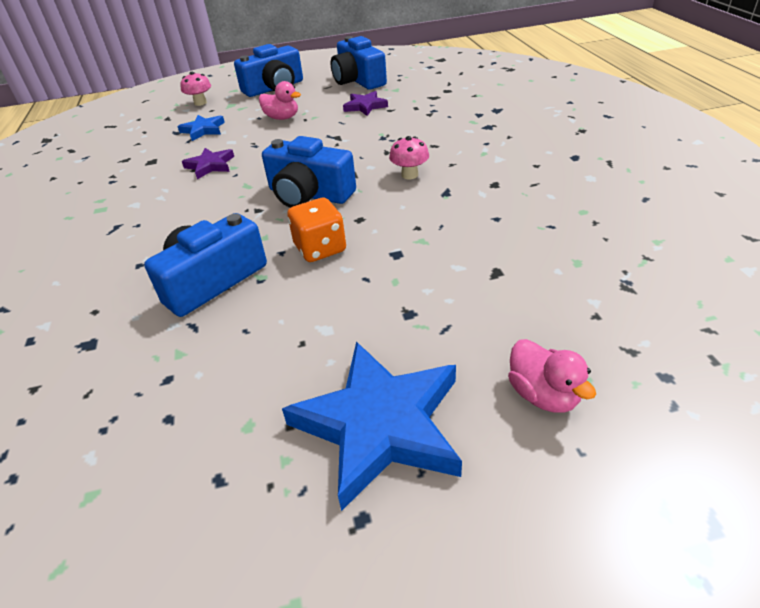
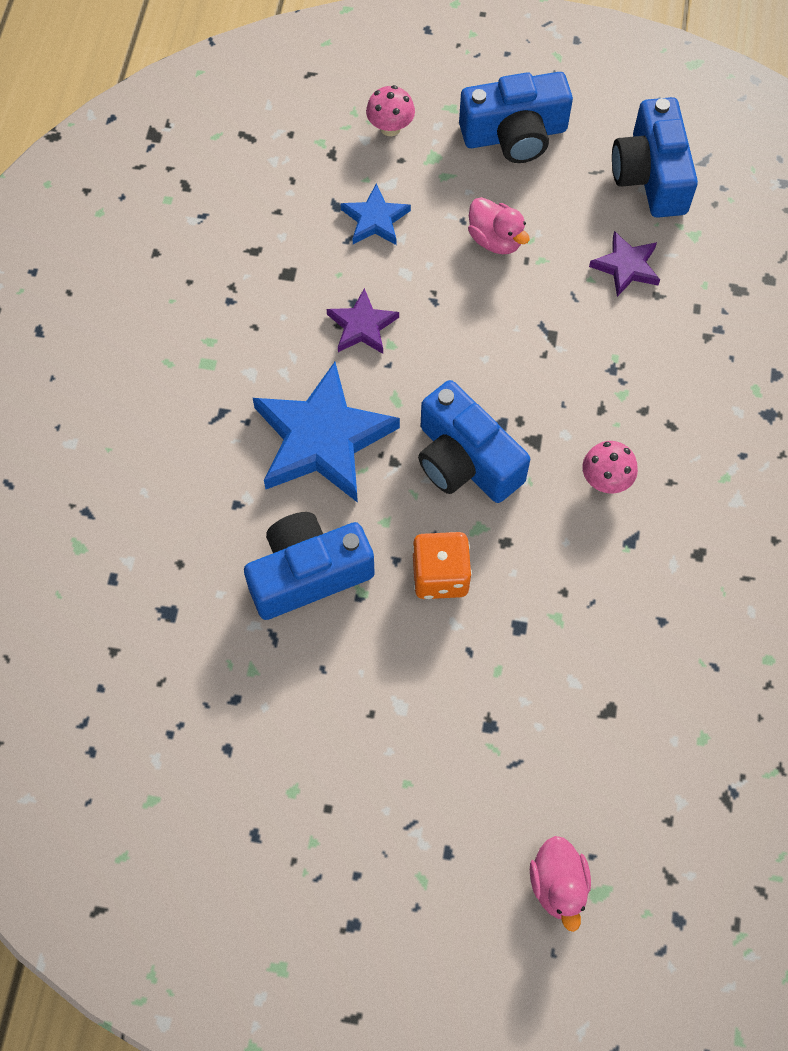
camera: 20 degrees right, 25 degrees up
blue star [282,341,462,511] -> blue star moved to [253,362,400,503]

